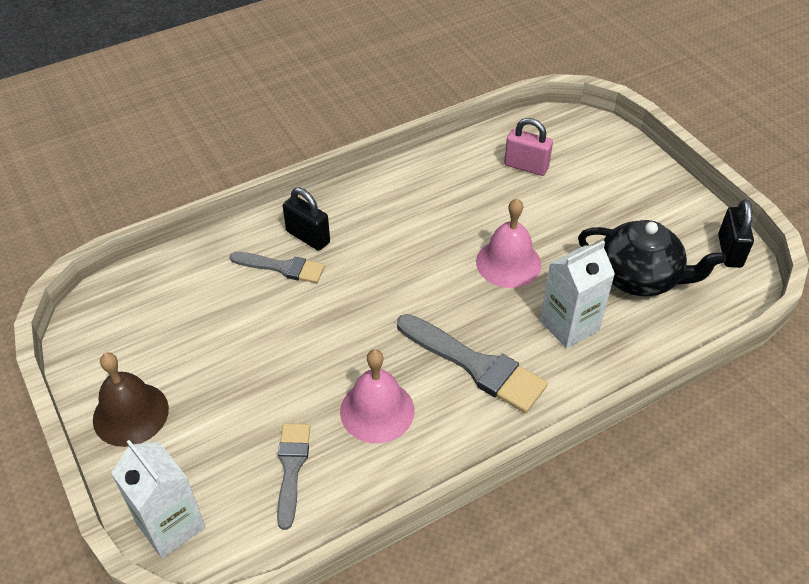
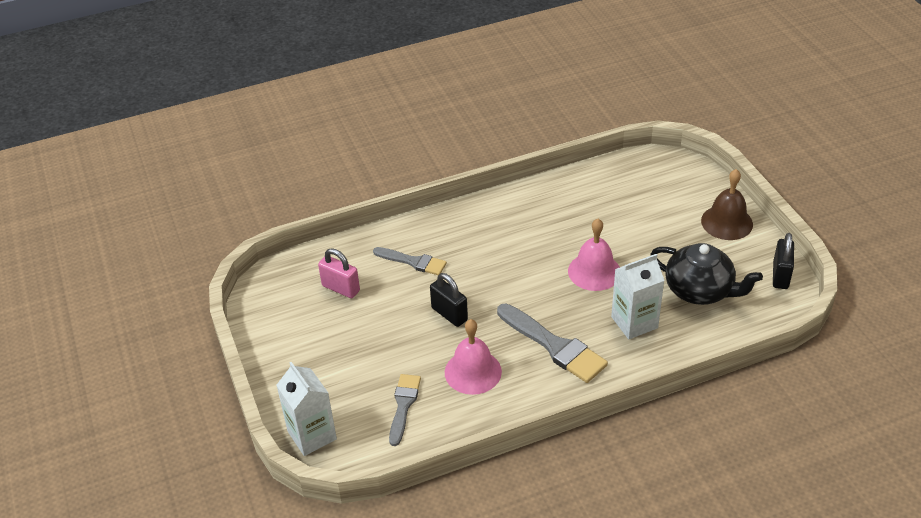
camera: 10 degrees right, 5 degrees down
brown bell [93,353,169,447] -> brown bell moved to [701,169,753,240]
black padlock [283,187,330,251] -> black padlock moved to [430,273,468,327]
pink padlock [504,118,553,176] -> pink padlock moved to [318,248,360,298]

